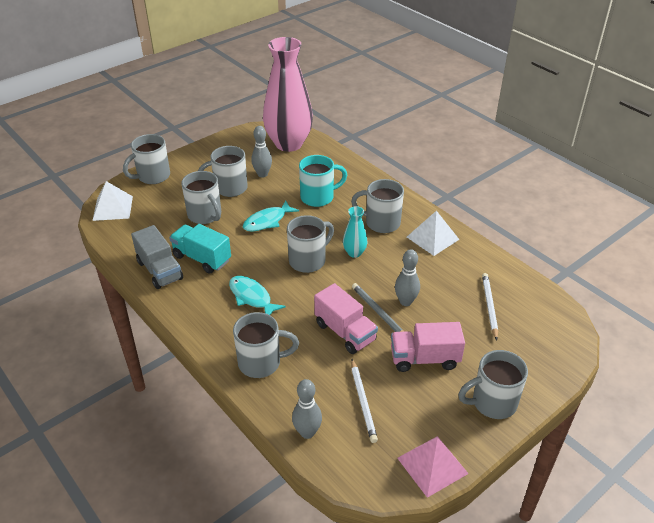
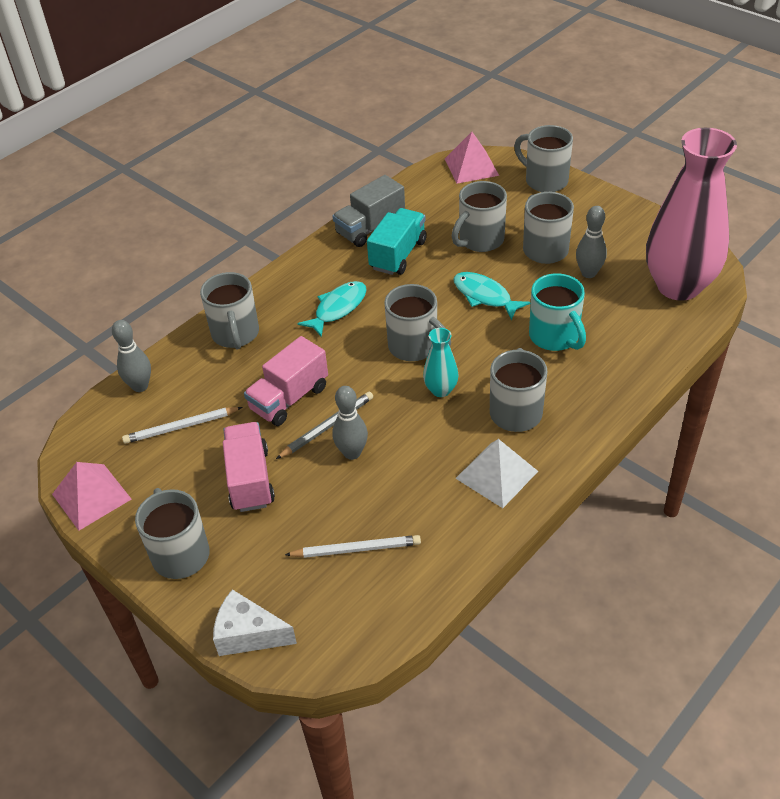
camera: 85 degrees right, 5 degrees up
white pyramid [92,181,133,221] -> pink pyramid [445,132,499,184]
none -> white cheese [213,589,297,656]

